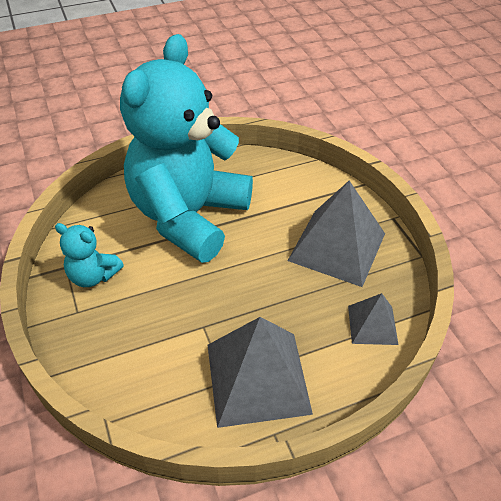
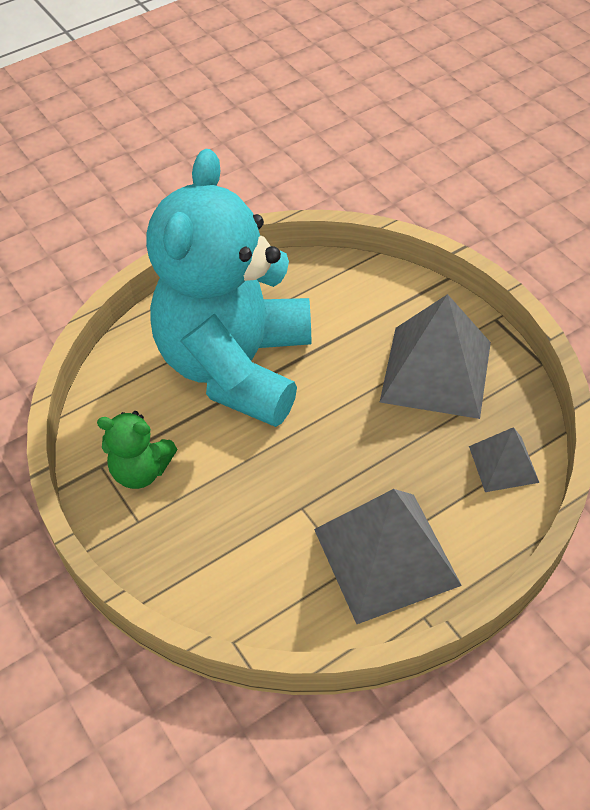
camera: 10 degrees left, 5 degrees up
turquoise teddy bear [55,223,124,287] -> green teddy bear [97,411,177,489]

